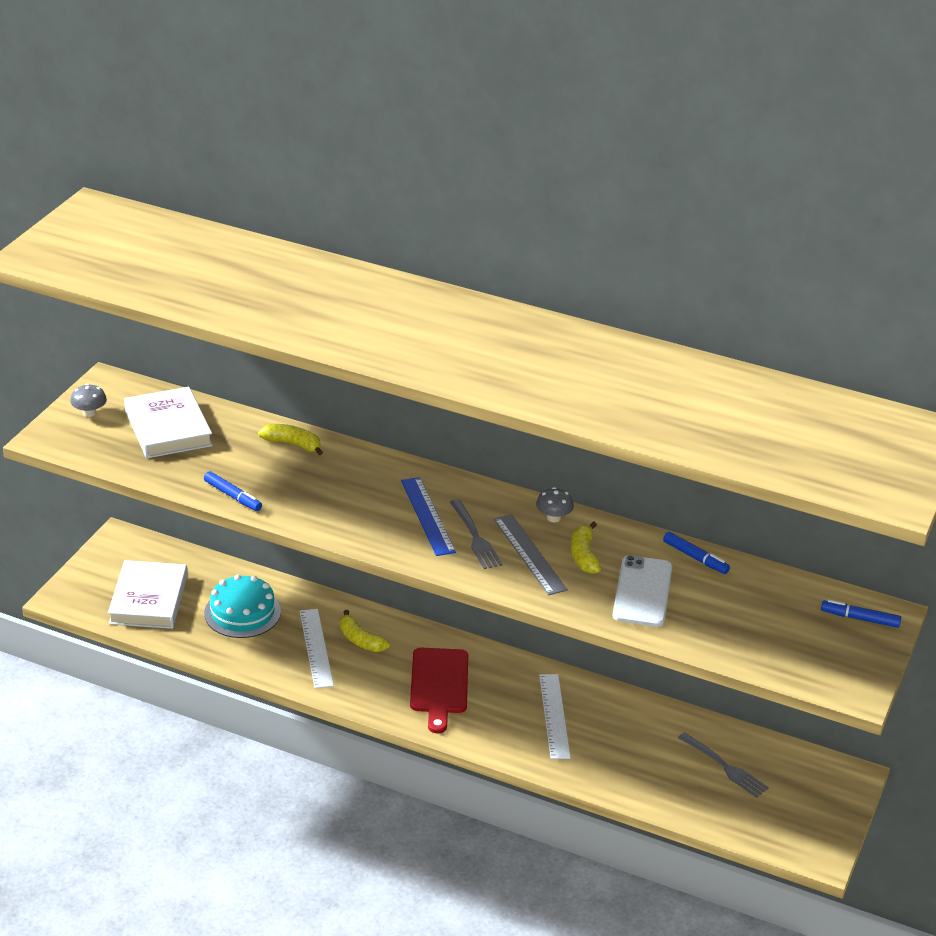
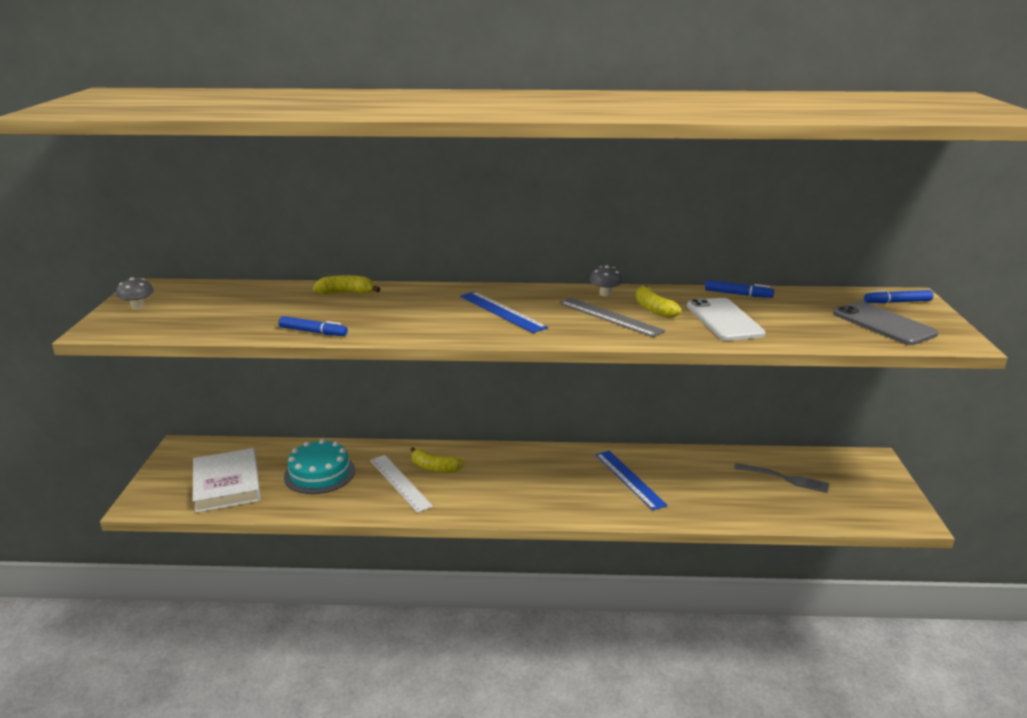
camera: 20 degrees left, 10 degrees down
white book [124,387,213,458] -> none
red cutting board [410,648,468,733] -> none
grey fork [450,499,503,569] -> none
white ruler [539,674,571,759] -> blue ruler [595,451,668,510]
none -> grey phone [833,301,938,345]

